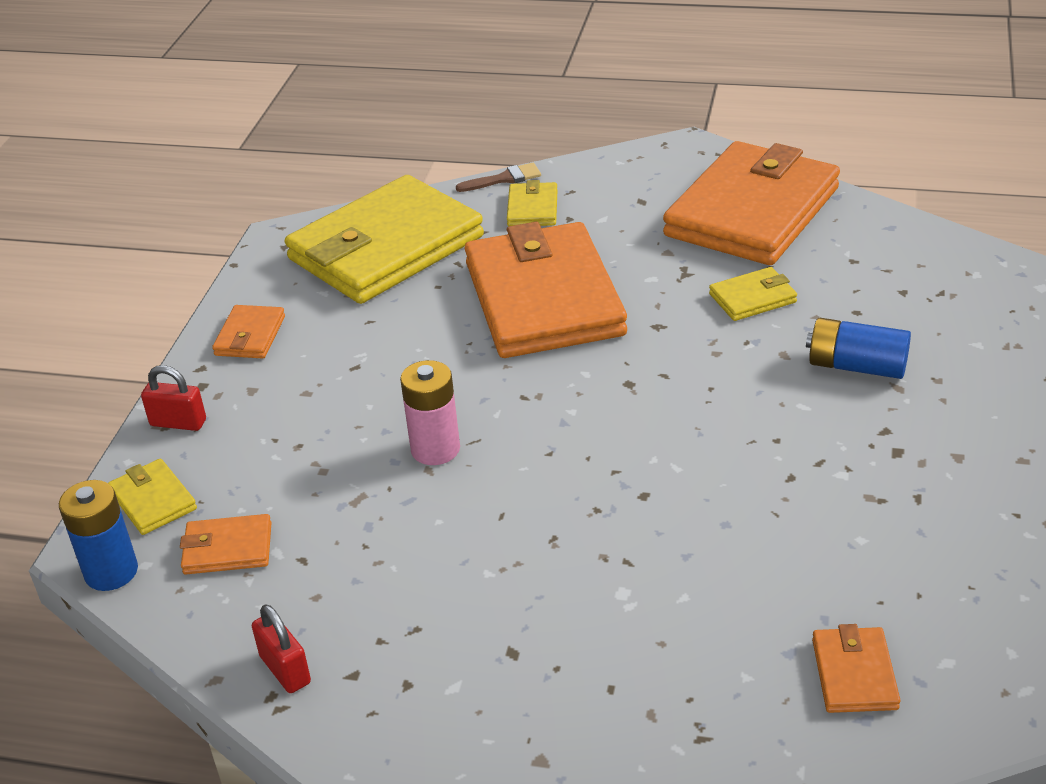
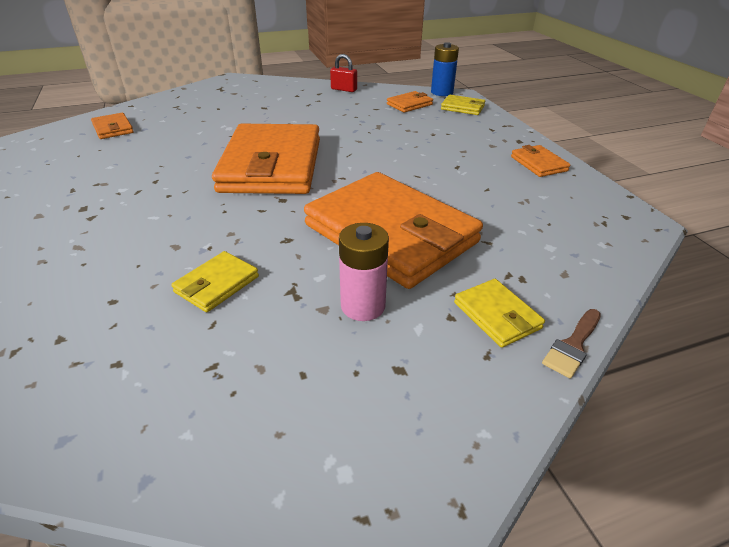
camera: 145 degrees right, 0 degrees up
red padlock [141,365,206,431] -> none
yellow wallet [285,175,484,304] -> none
pink battery [400,360,460,465] -> pink battery moved to [339,223,389,321]
orange wallet [663,141,840,265] -> orange wallet moved to [212,124,320,194]
blue battery [806,318,911,379] -> none

